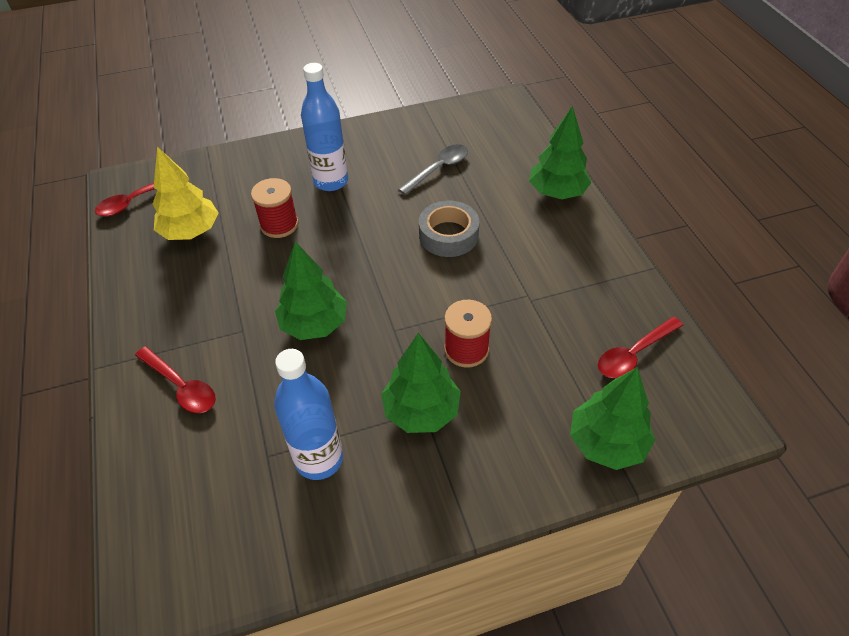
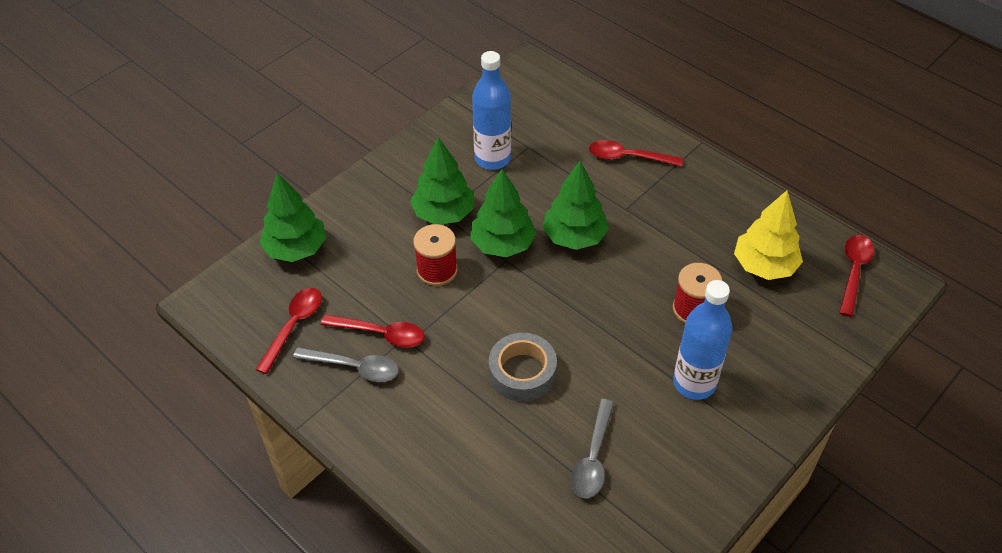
camera: 150 degrees right, 0 degrees up
green tree [529,106,591,199] -> green tree moved to [470,169,536,258]
none -> grey spoon [293,347,399,382]
none -> red spoon [321,314,424,348]

